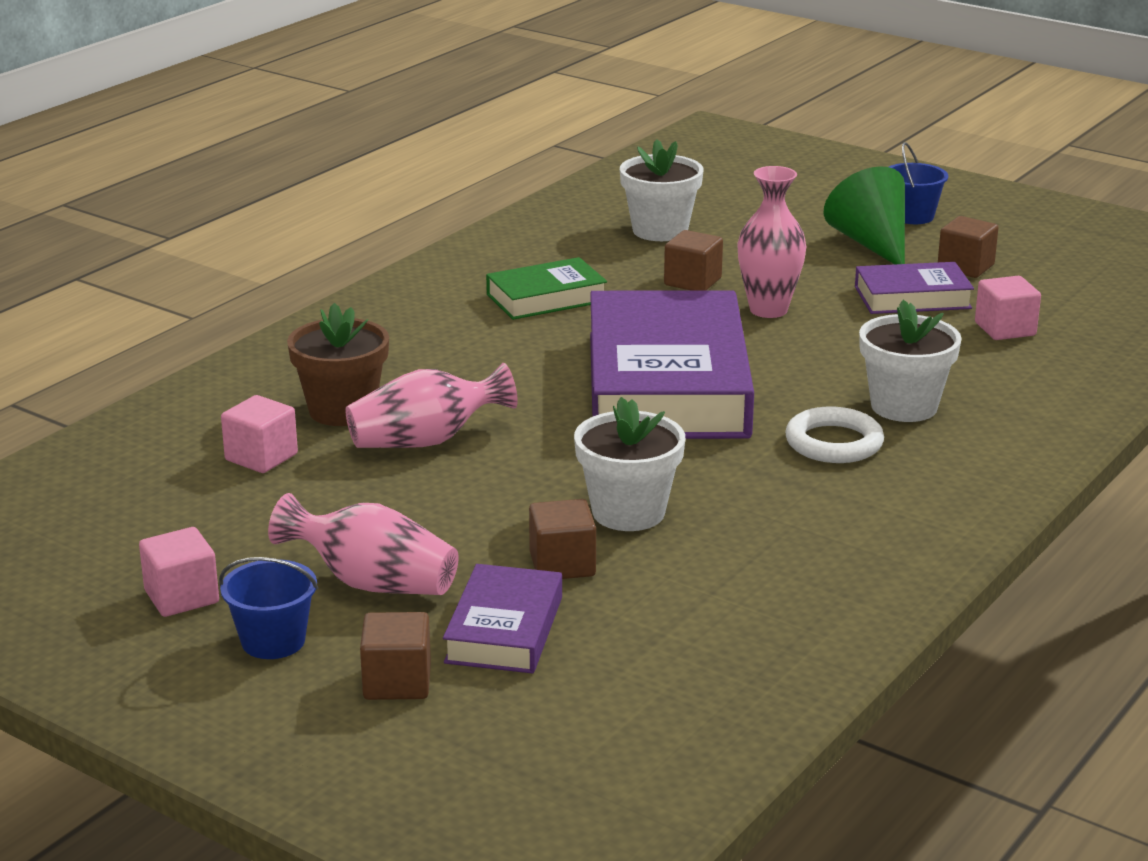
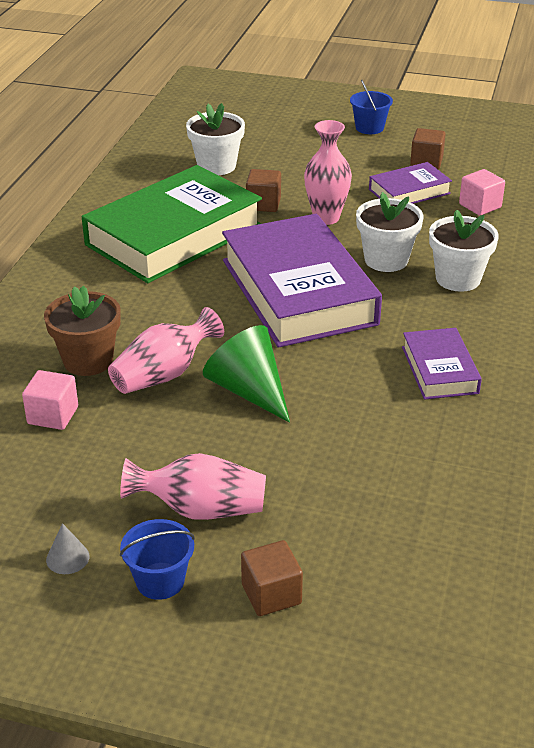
camera: 20 degrees left, 10 degrees up
pink cube [139,527,219,617] -> grey cone [46,523,90,574]
purple book [443,564,562,673] -> purple book moved to [402,328,482,400]
green book [486,257,607,320] -> green book [82,165,262,283], size x2.07
brown cube [529,499,596,579] -> none
white flower pot [574,397,685,531] -> white flower pot moved to [356,192,423,272]
white ring [785,407,884,463] -> none
green cone [824,166,905,264] -> green cone moved to [203,325,290,423]

